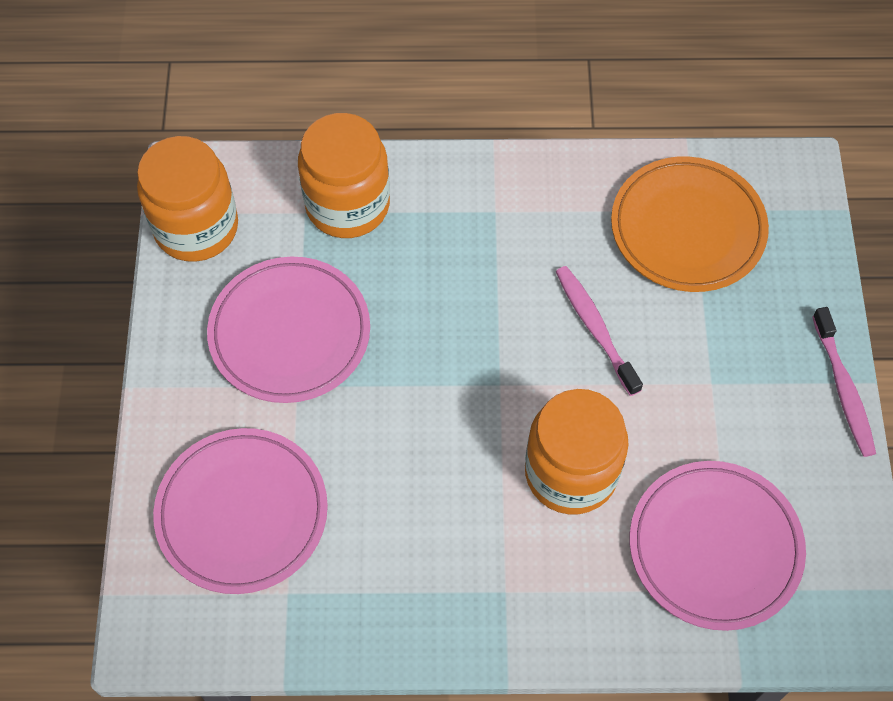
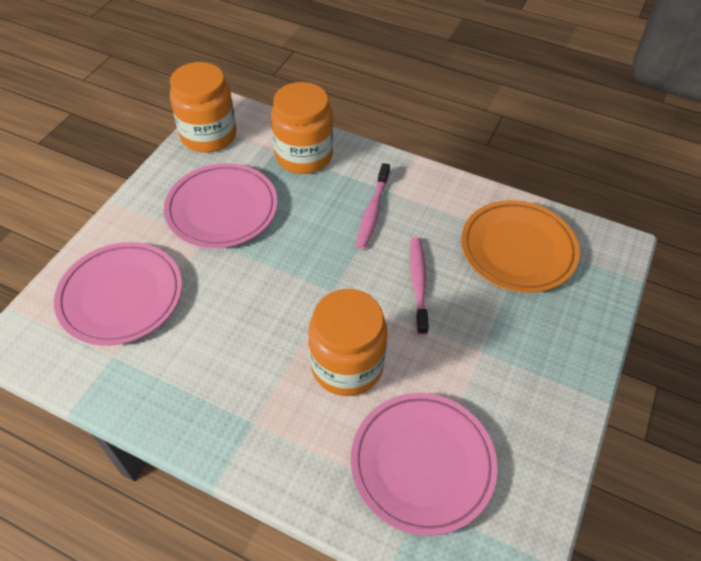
camera: 25 degrees right, 10 degrees down
pink toothbrush [812,307,876,457] -> pink toothbrush moved to [356,163,390,249]

